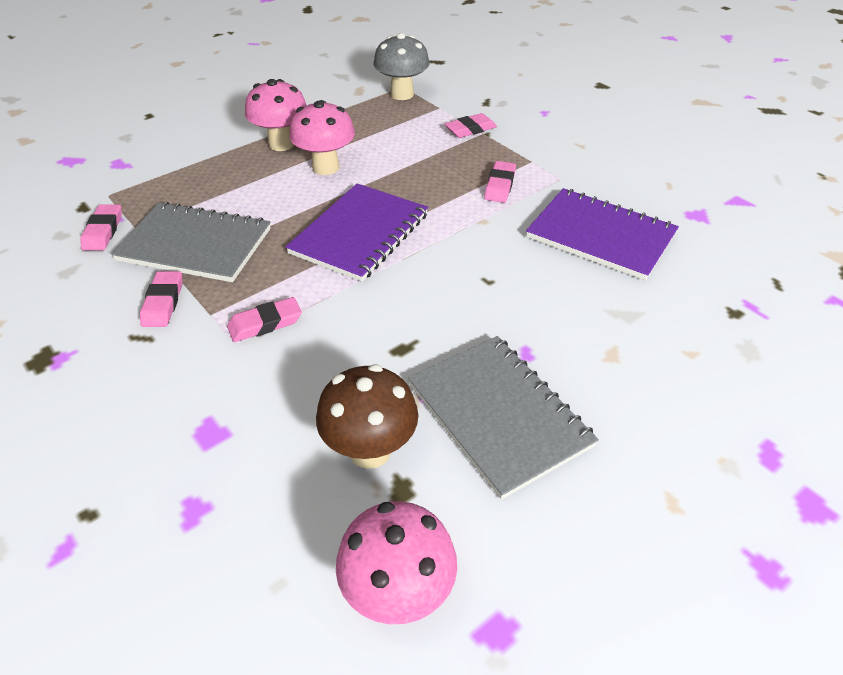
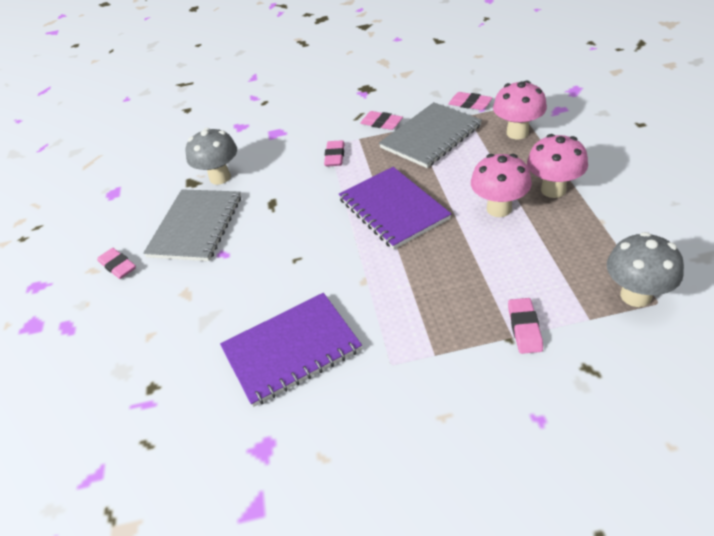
camera: 125 degrees right, 0 degrees up
brown mushroom [316,364,418,469] -> grey mushroom [186,128,237,185]
pink mushroom [336,501,457,624] -> pink mushroom moved to [493,80,547,139]
grey notebook [408,336,599,499] -> grey notebook turned 75 degrees counterclockwise [143,189,241,261]
pink eraser [484,161,516,203] -> pink eraser moved to [97,248,136,279]

